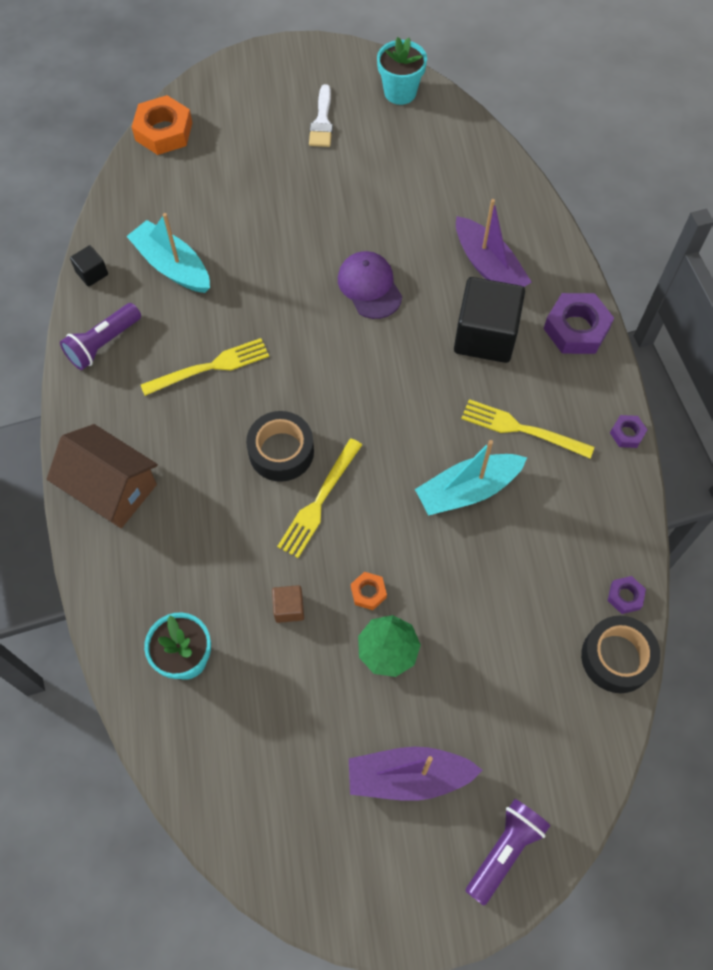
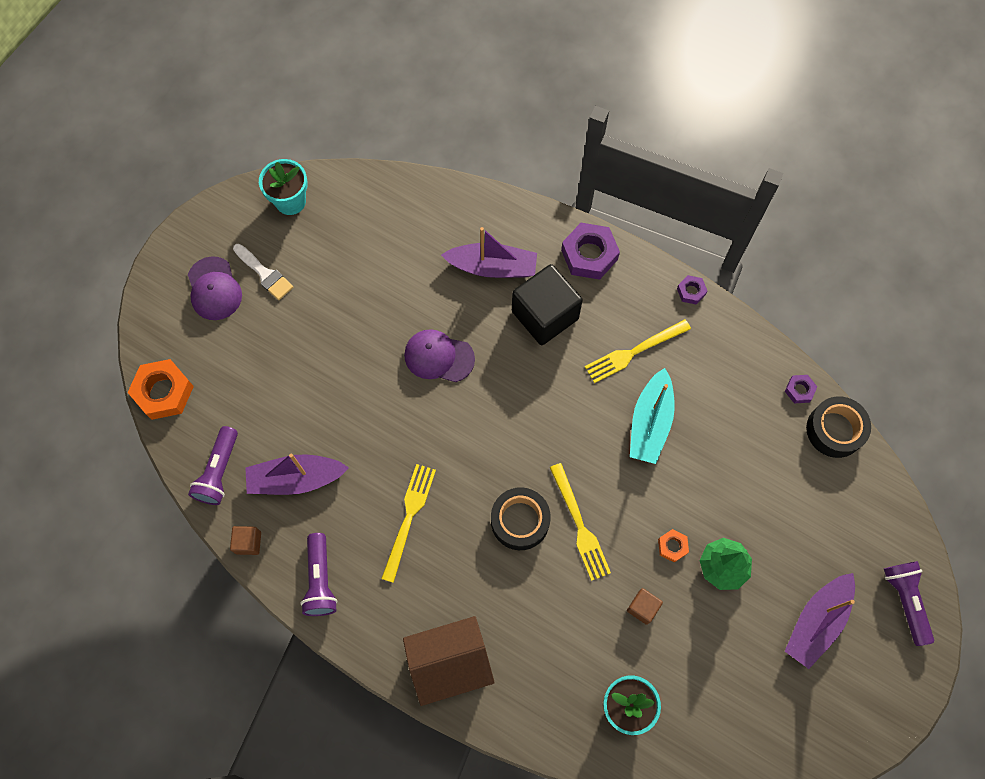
camera: 50 degrees left, 5 degrees up
black cube [70,245,108,287] -> brown cube [230,526,261,555]
turquoise boat [126,213,210,293] -> purple boat [245,453,349,495]
none -> purple cap [188,256,242,320]
none -> purple flashlight [188,426,238,505]

